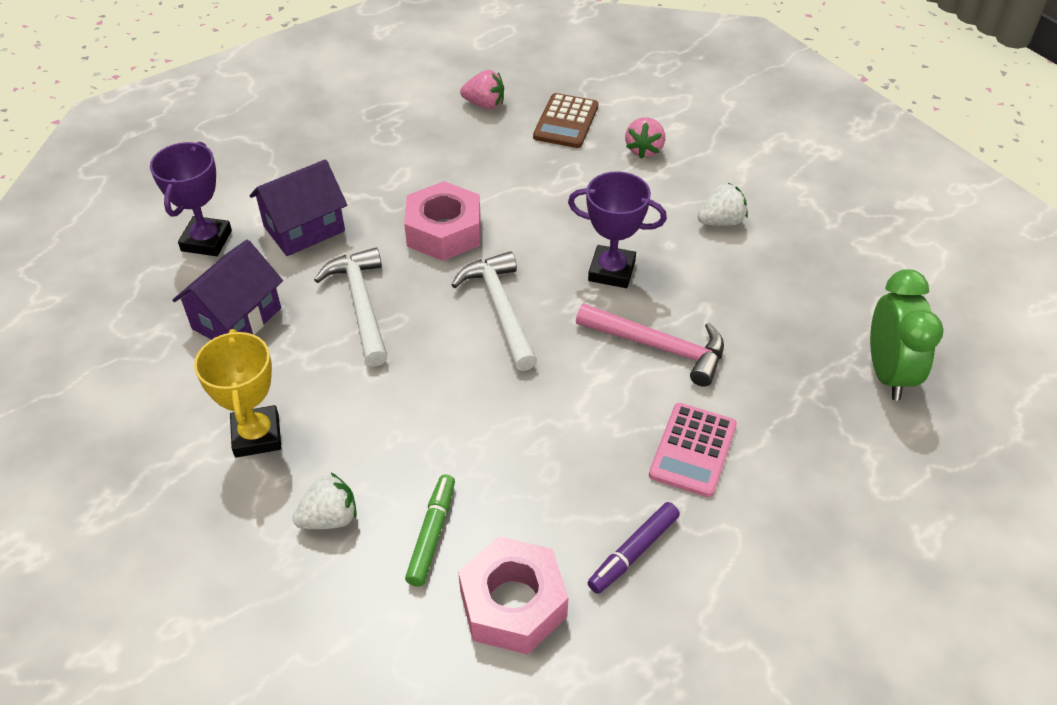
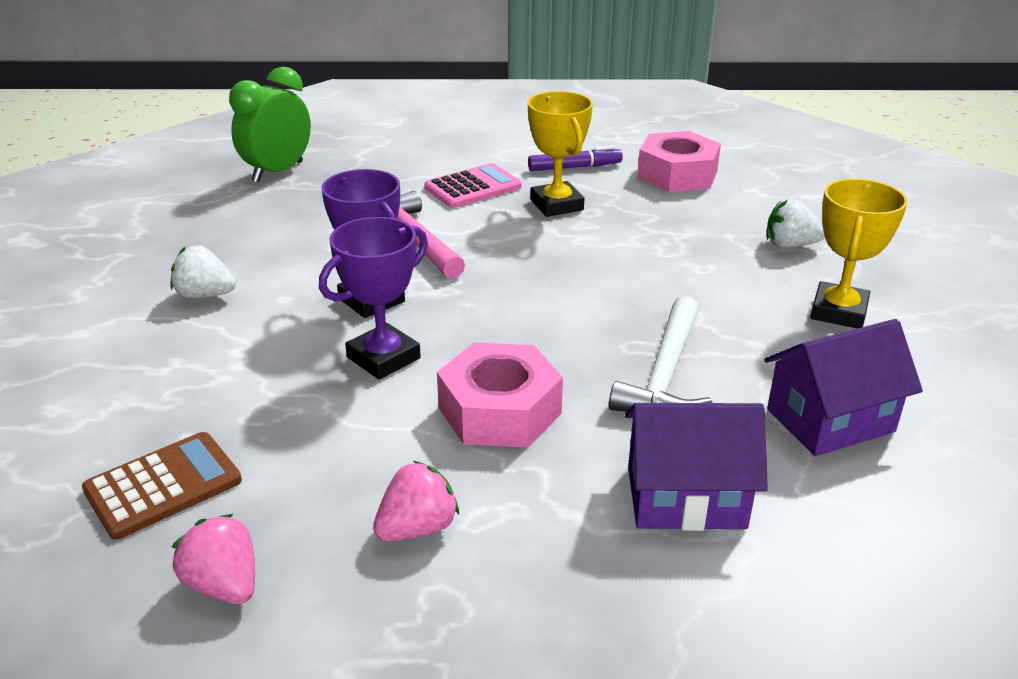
camera: 145 degrees left, 15 degrees down
purple trophy [150,142,232,256] -> purple trophy moved to [319,217,428,379]
green marker [405,474,455,587] -> none
white hammer [452,251,537,371] -> none
pink strawberry [625,117,665,159] -> pink strawberry moved to [373,461,459,541]
none -> yellow trophy [527,91,593,217]

